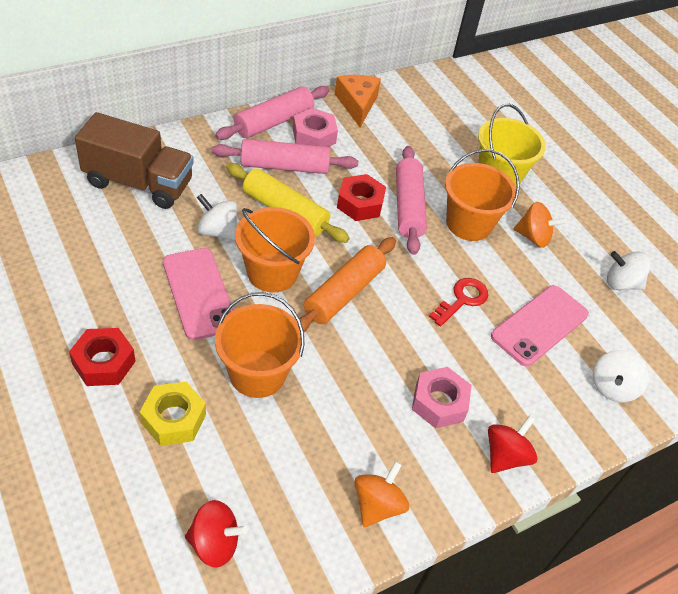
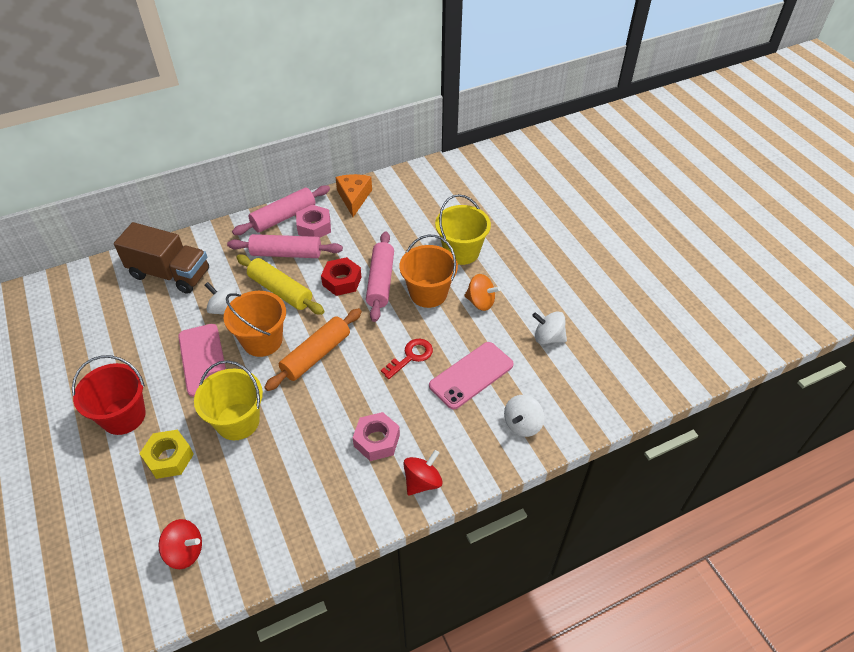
camera: 10 degrees right, 0 degrees up
red nut [69,328,136,386] -> red bucket [72,355,146,435]
orange bucket [215,292,305,398] -> yellow bucket [194,360,263,440]
orange spinning top [354,461,409,527] -> none

